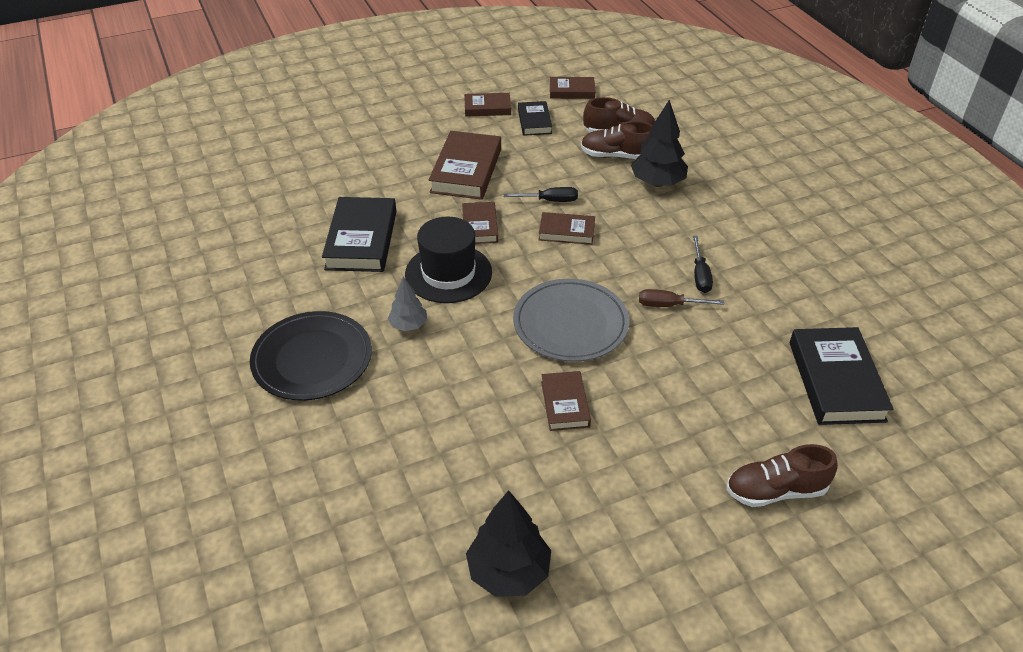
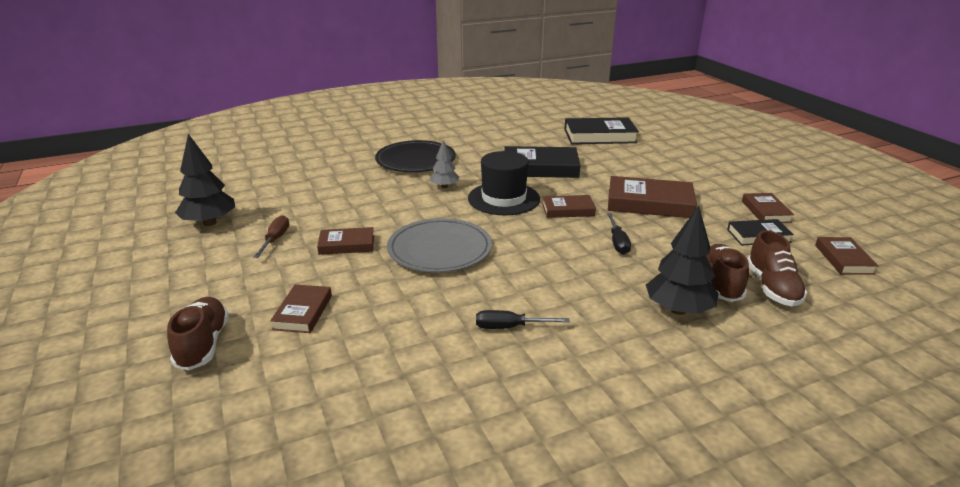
camera: 90 degrees right, 15 degrees down
brown book [539,212,595,245] -> brown book moved to [270,284,332,333]
brown screwdriver [639,289,724,307] -> brown screwdriver moved to [253,215,289,258]
black book [790,327,893,425] -> black book moved to [564,117,639,144]

